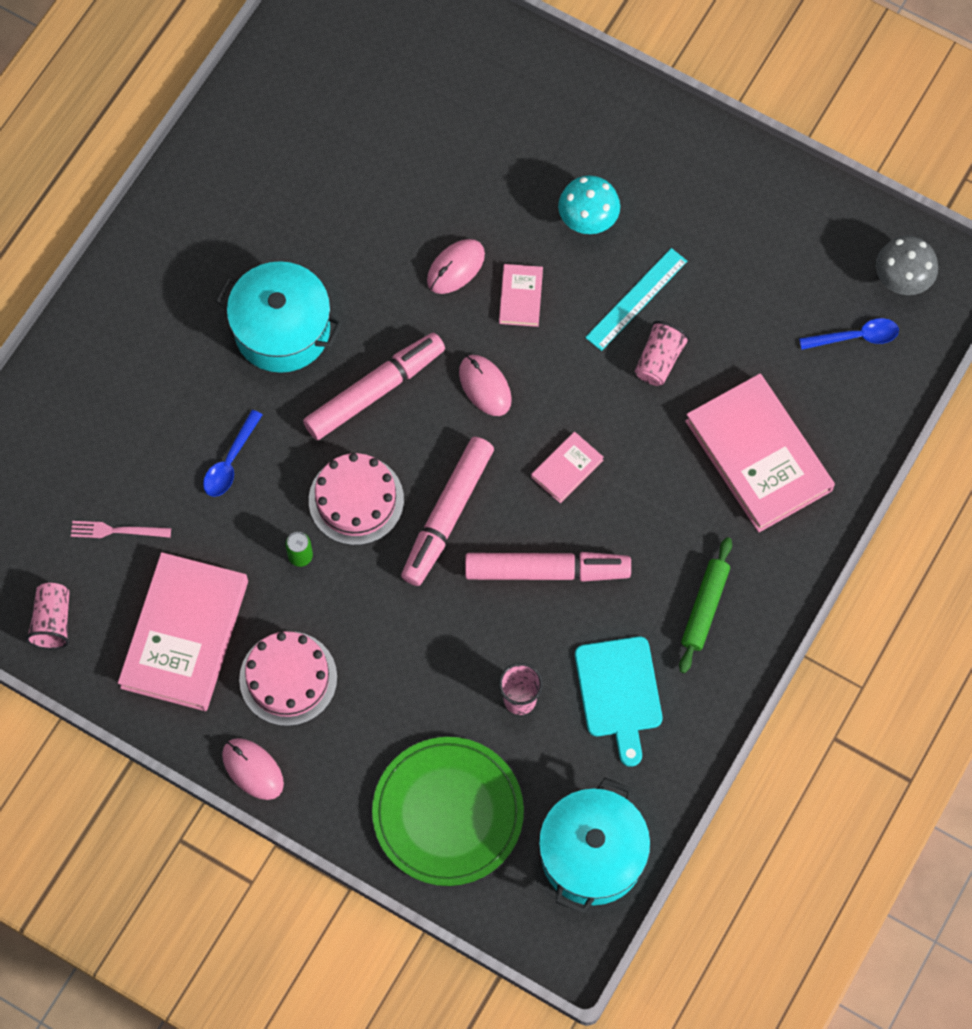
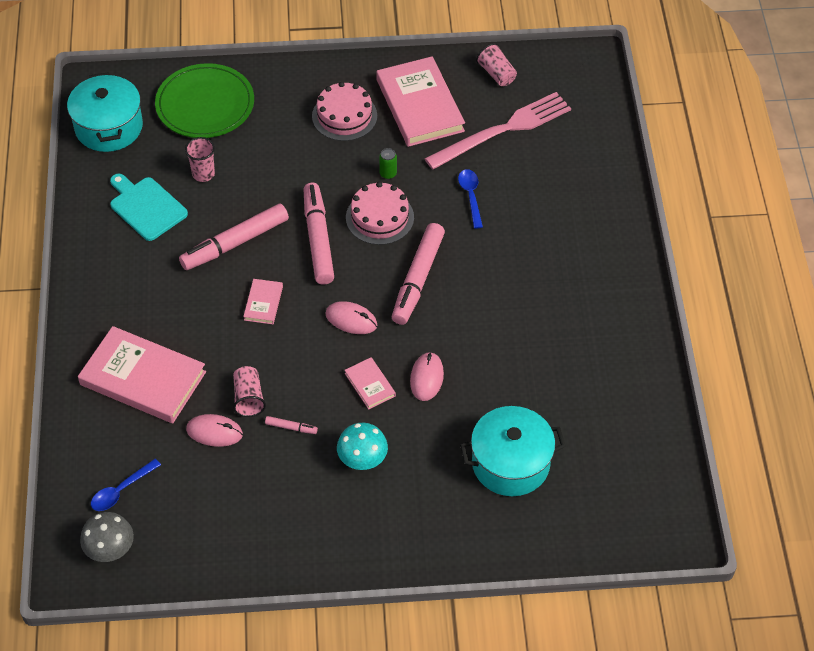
camera: 145 degrees right, 15 degrees down
pink fork [71,521,171,538] -> pink fork [424,92,571,169], size x2.37
turquoise pot [216,261,343,373] -> turquoise pot moved to [460,406,566,496]
pink mouse [222,738,284,800] -> pink mouse moved to [186,414,243,447]
turquoise ruler [585,248,687,351] -> pink marker [265,416,318,434]
green rolling pin [679,537,732,673] -> none

